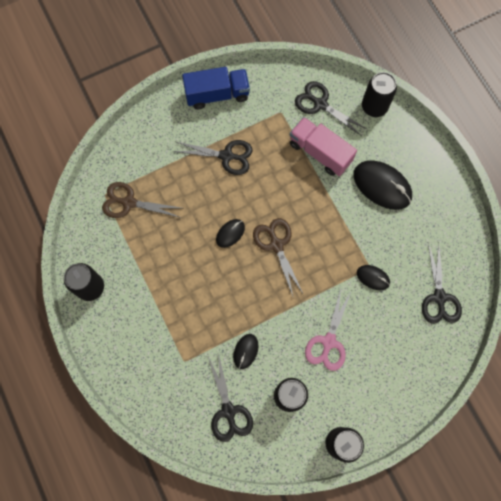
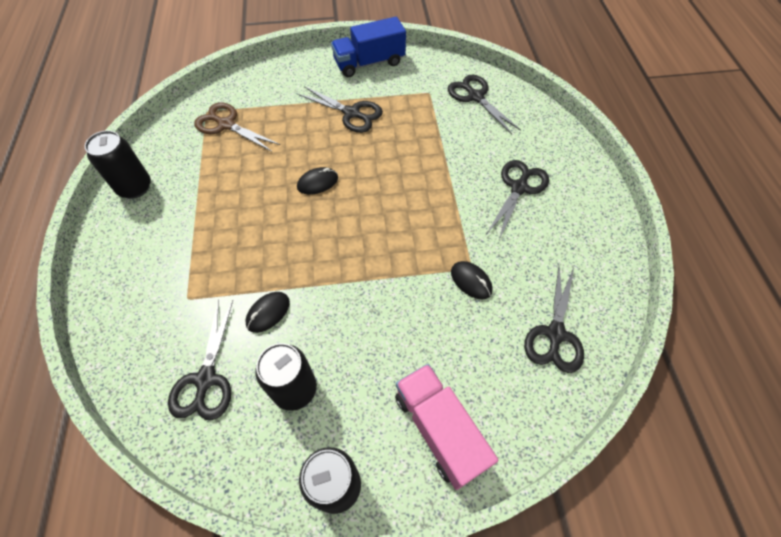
camera: 20 degrees right, 15 degrees down
blue truck [182,67,250,109] -> blue truck turned 150 degrees clockwise [331,17,406,77]
brown scissors [253,218,303,296] -> none
pink truck [290,117,357,176] -> pink truck moved to [395,364,498,490]
pink scissors [305,289,351,371] -> none
black mouse [354,160,412,210] -> black scissors [487,160,549,240]
black can [362,72,397,117] -> none

